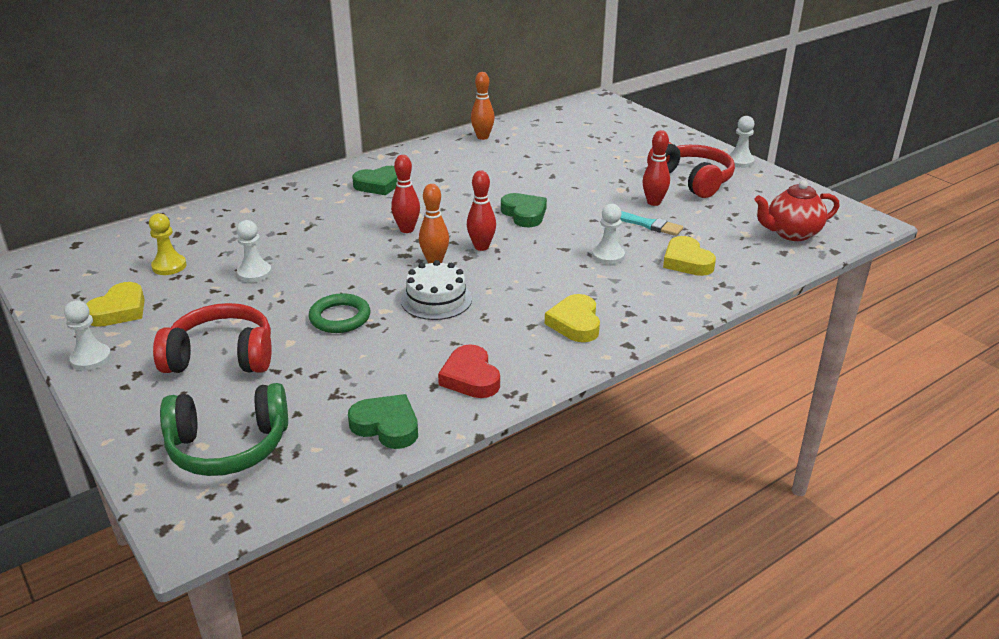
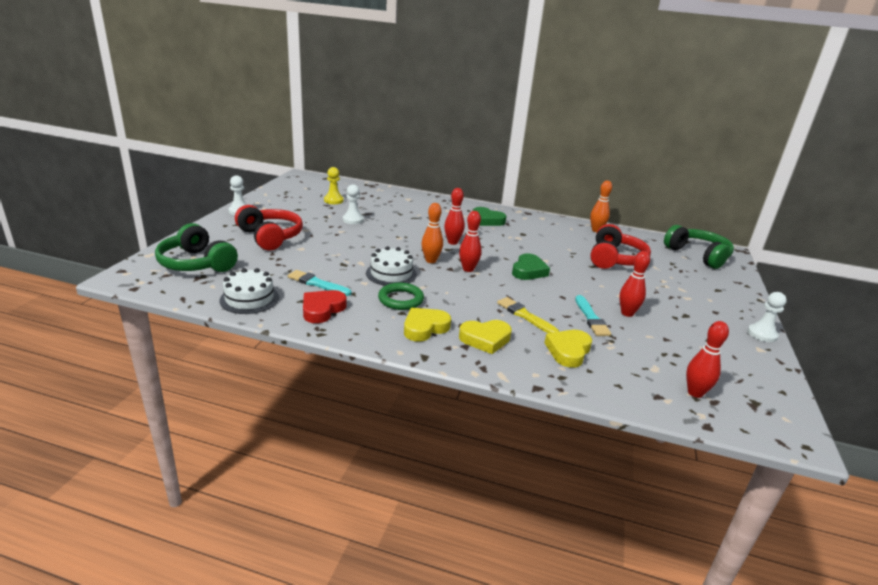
camera: 50 degrees right, 5 degrees down
yellow heart [86,282,145,327] -> yellow heart moved to [459,320,512,354]
green ring [309,293,370,333] -> green ring moved to [378,283,424,310]
green heart [348,394,418,449] -> white cake [220,268,279,314]
white pawn [592,204,625,265] -> yellow brush [497,297,559,333]
red headphones [647,142,735,198] -> red headphones moved to [590,224,651,269]
red teapot [755,180,839,241] -> red bowling pin [686,321,729,398]
none -> turquoise brush [288,270,351,296]
none -> green headphones [664,225,734,269]

